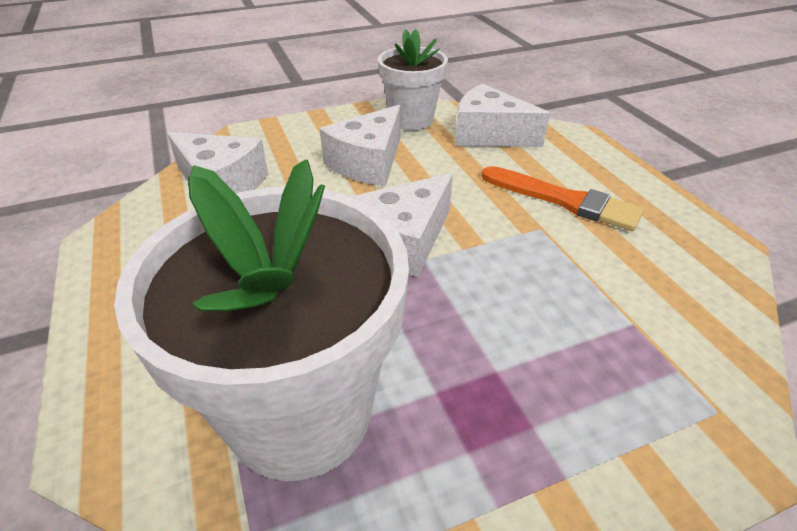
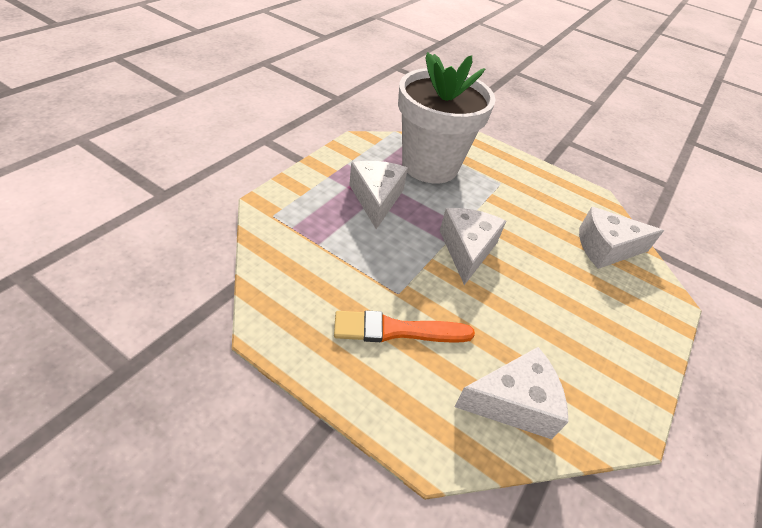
camera: 140 degrees right, 5 degrees up
white cheese [320,105,400,186] -> white cheese moved to [349,161,408,229]
white flower pot [378,29,448,130] -> none

